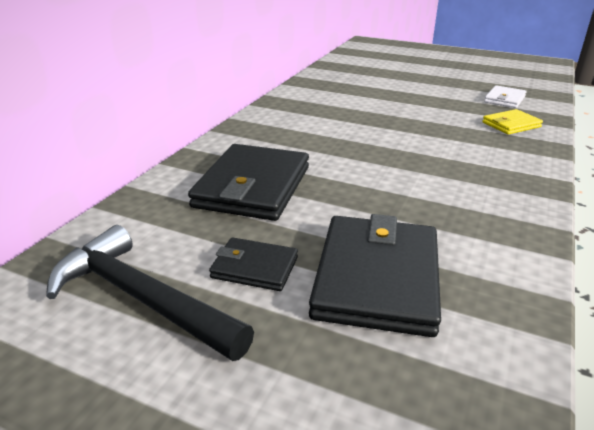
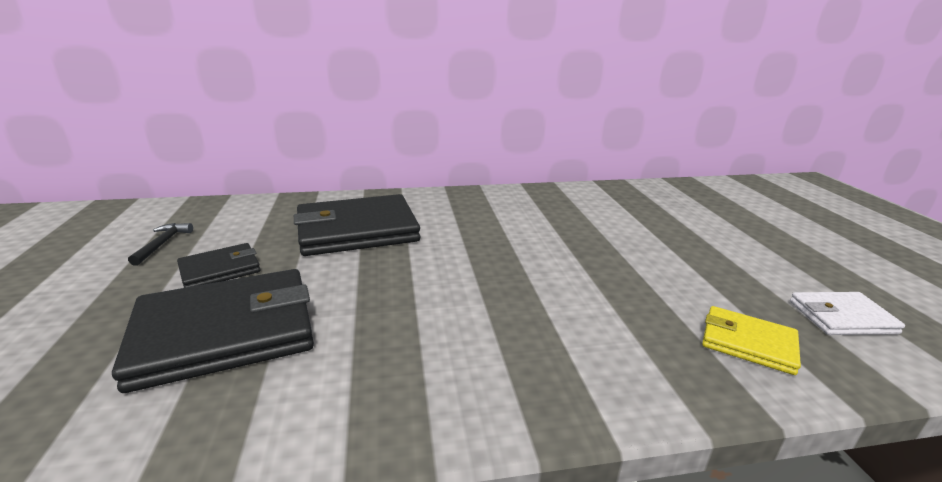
camera: 55 degrees right, 5 degrees down
black hammer [46,225,254,361] -> black hammer [128,223,193,266], size x0.43
black wallet [209,237,298,291] -> black wallet turned 75 degrees clockwise [177,243,260,288]

